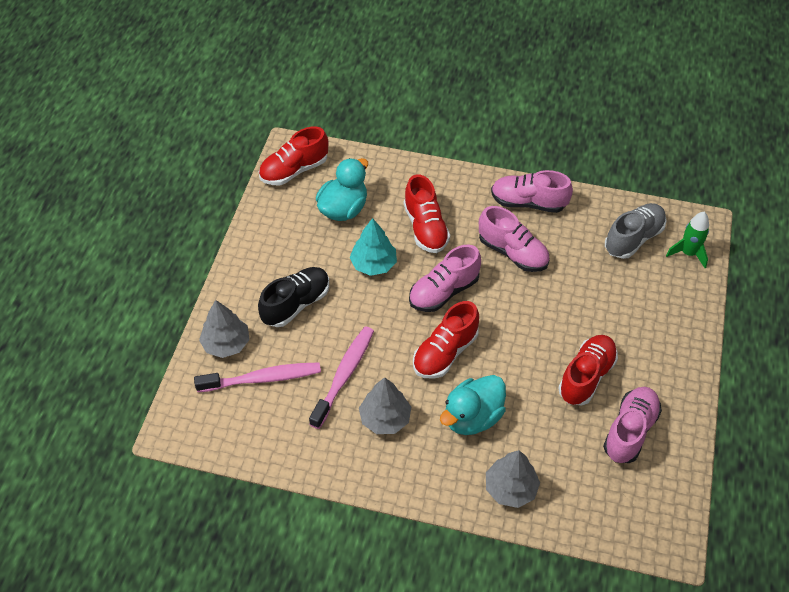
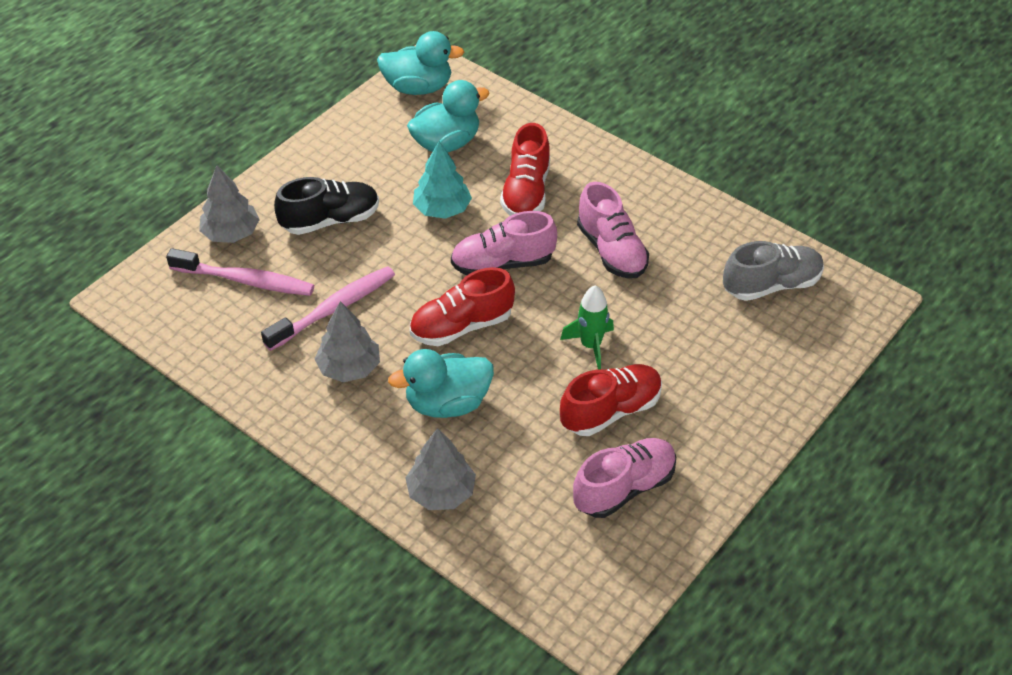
camera: 25 degrees right, 5 degrees down
red shoe [259,126,328,185] -> turquoise duck [377,31,464,95]
pink shoe [491,170,573,213] -> none
green rocket [666,212,709,268] -> green rocket moved to [560,285,614,370]

